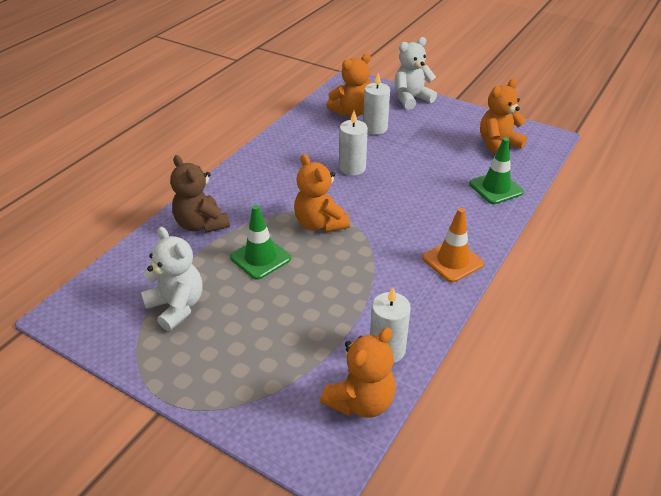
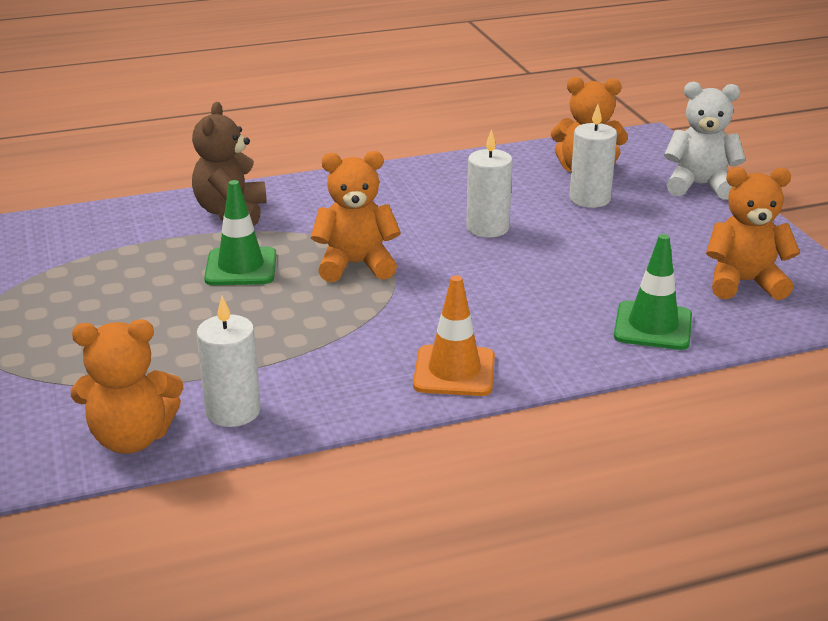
camera: 40 degrees right, 10 degrees down
white teddy bear [141,227,203,331] -> none
orange teddy bear [294,154,350,232] -> orange teddy bear turned 75 degrees clockwise [311,151,401,282]

